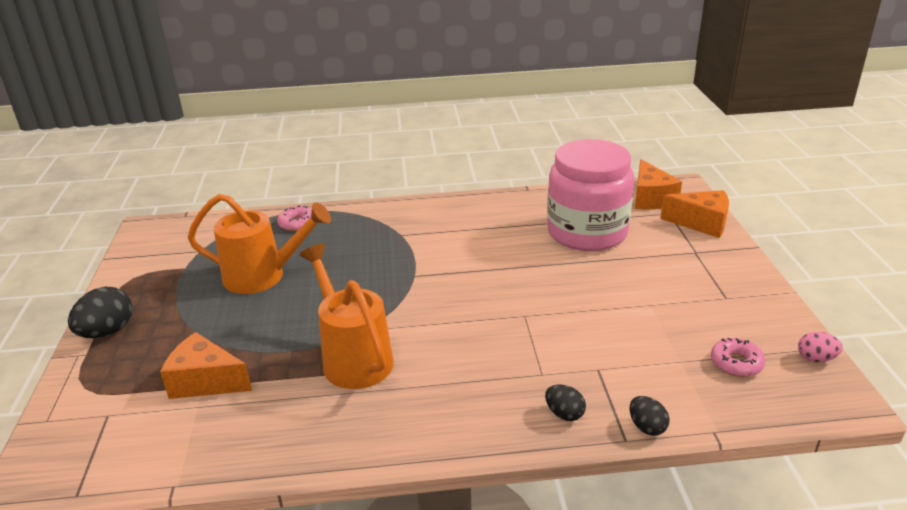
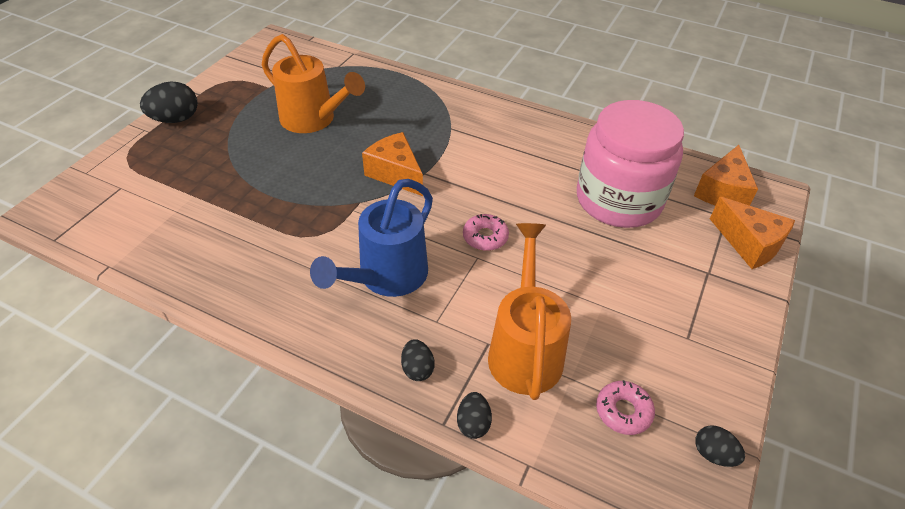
camera: 30 degrees right, 15 degrees up
orange cheese [160,332,252,399] -> orange cheese moved to [362,132,423,196]
pink donut [277,205,312,231] -> pink donut moved to [463,214,509,251]
orange watering can [299,244,394,389] -> orange watering can moved to [488,223,571,400]
pink egg [798,332,843,362] -> black egg [695,425,745,467]
none -> blue watering can [310,179,433,297]

